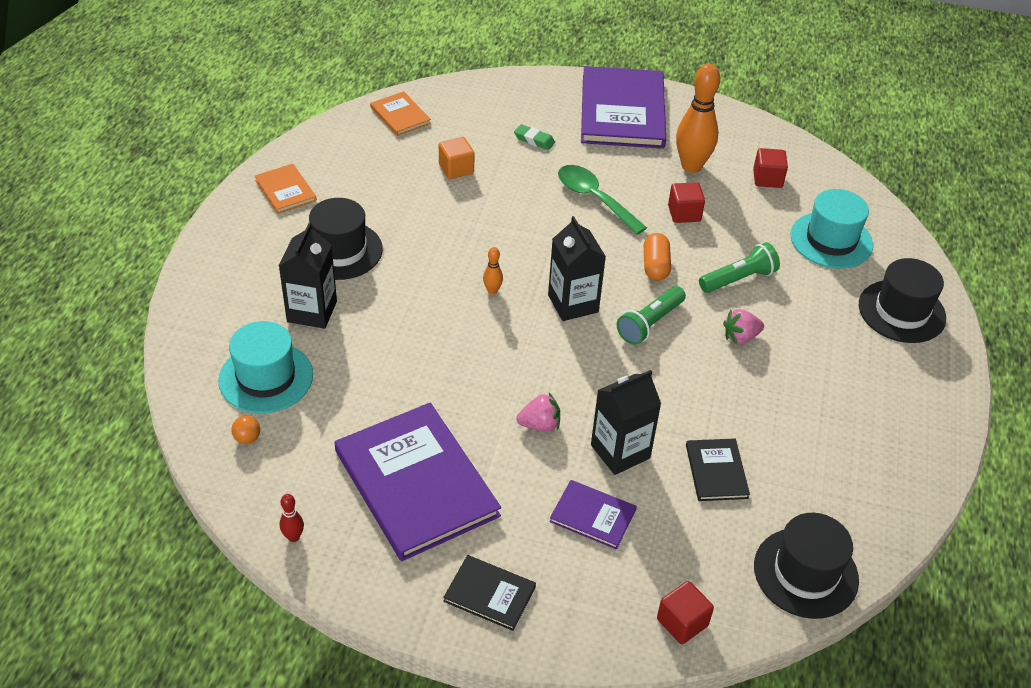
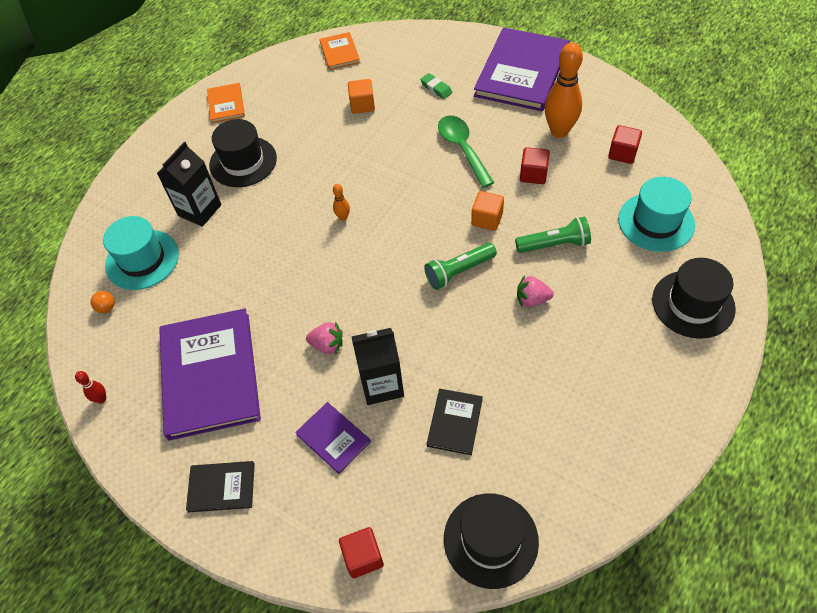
camera: 25 degrees right, 10 degrees up
black book [443,555,536,631] -> black book turned 45 degrees counterclockwise [186,461,255,513]
black carton [548,216,606,321] -> none
orange capsule [644,233,671,281] -> orange cube [471,191,504,231]

